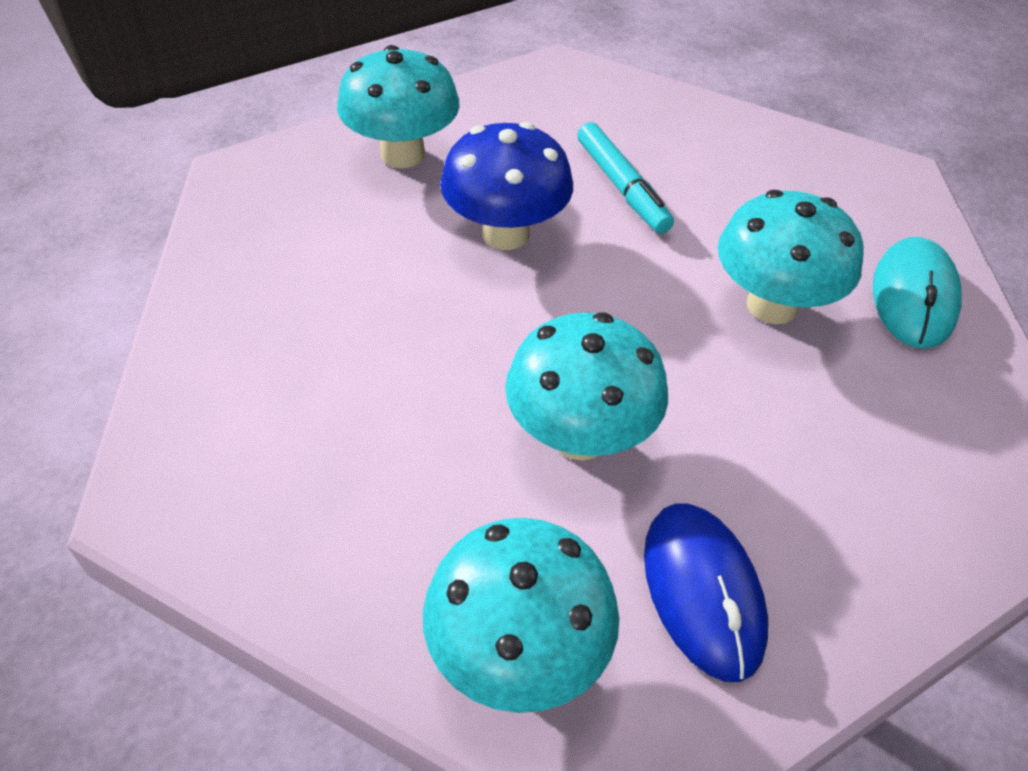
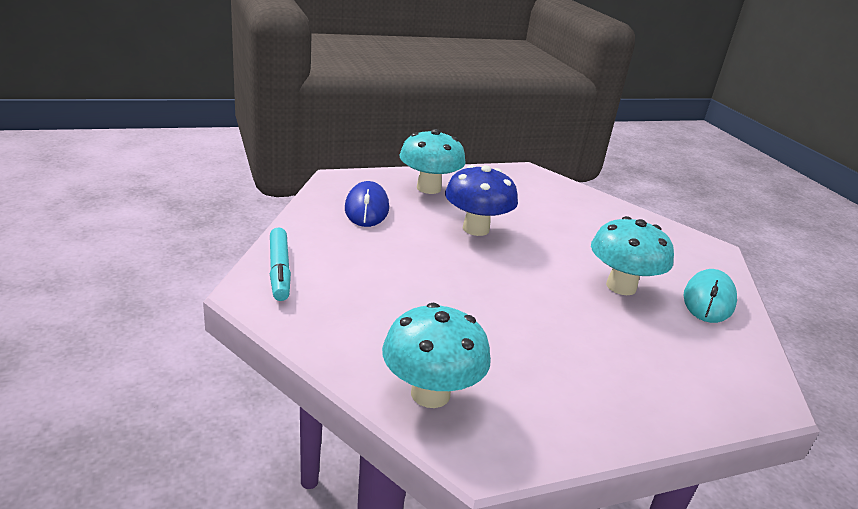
camera: 10 degrees right, 20 degrees down
turquoise mushroom [505,313,668,461] -> none
turquoise marker [577,122,674,234] -> turquoise marker moved to [270,227,291,301]
blue mouse [644,503,768,682] -> blue mouse moved to [345,181,389,227]

